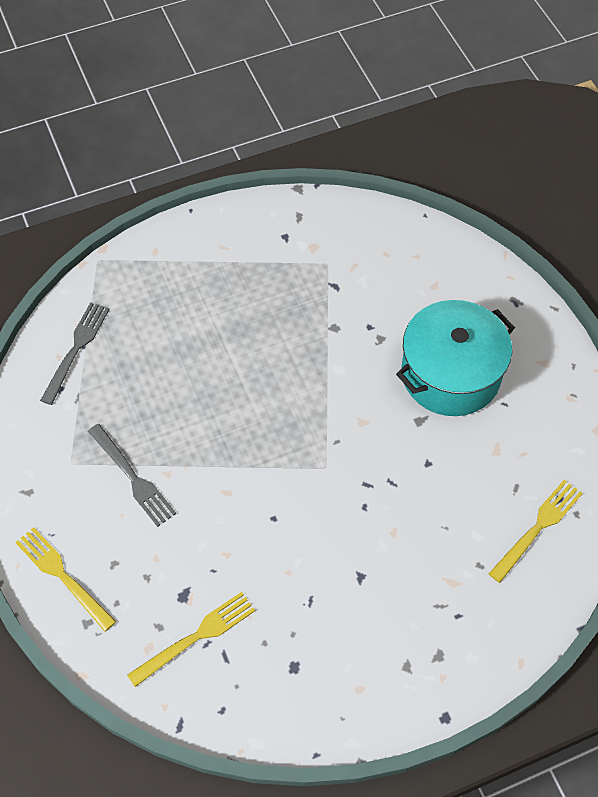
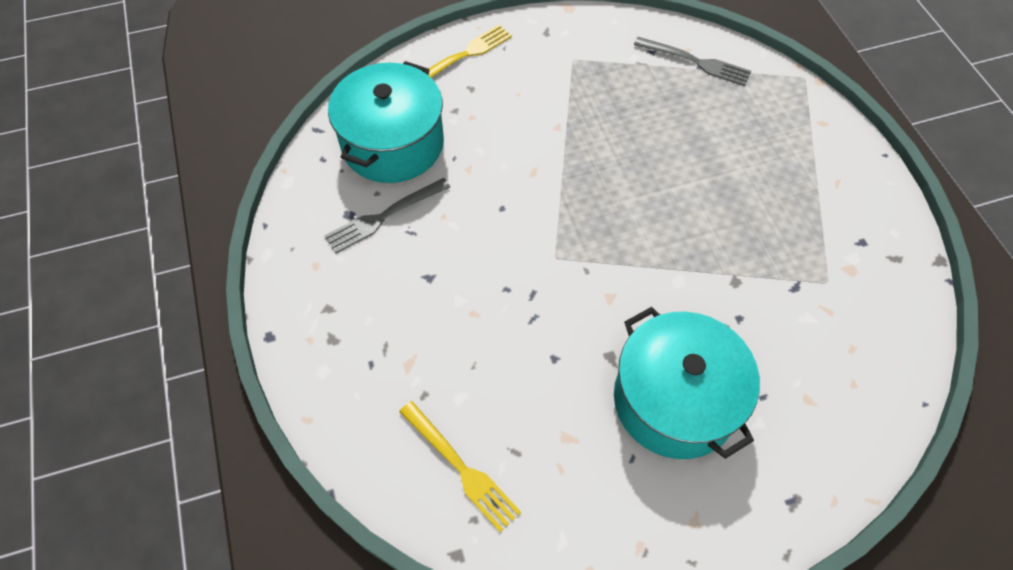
camera: 95 degrees right, 0 degrees up
grey fork [88,424,176,527] -> grey fork moved to [325,178,450,253]
yellow fork [127,592,255,687] -> turquoise pot [328,61,444,183]

